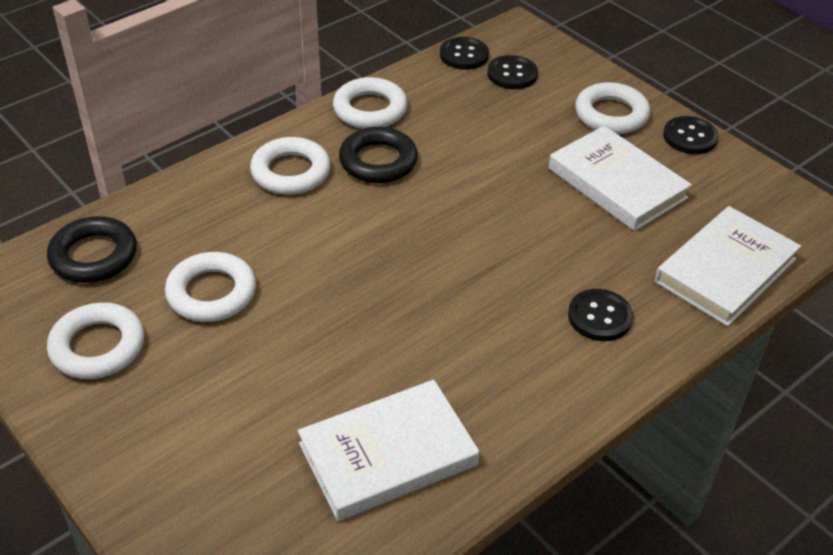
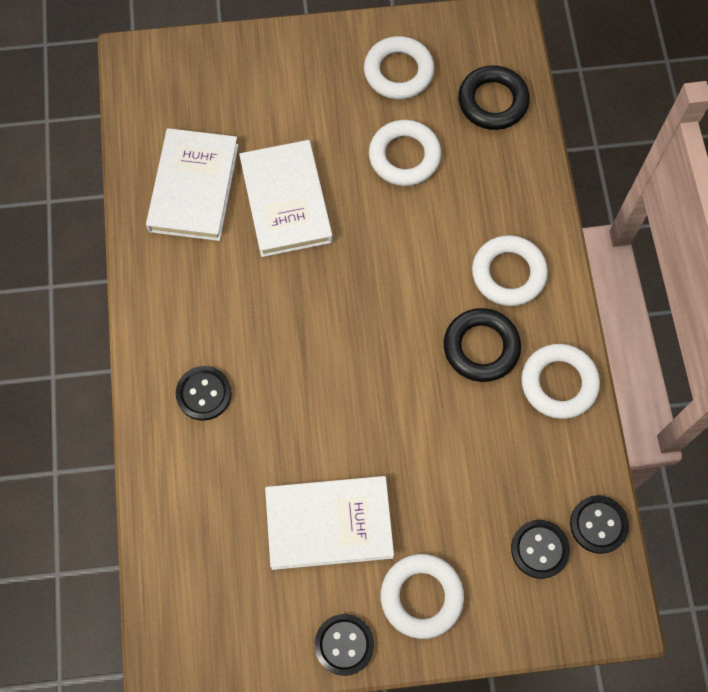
camera: 125 degrees right, 25 degrees up
white book [655,206,801,326] -> white book moved to [239,140,333,257]

